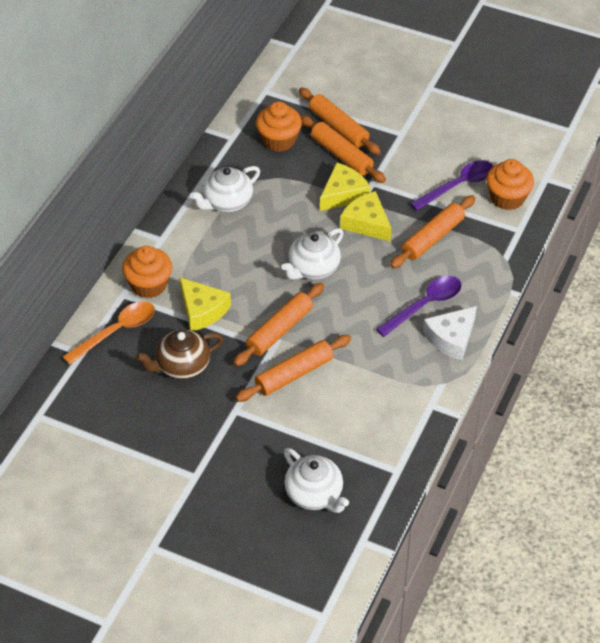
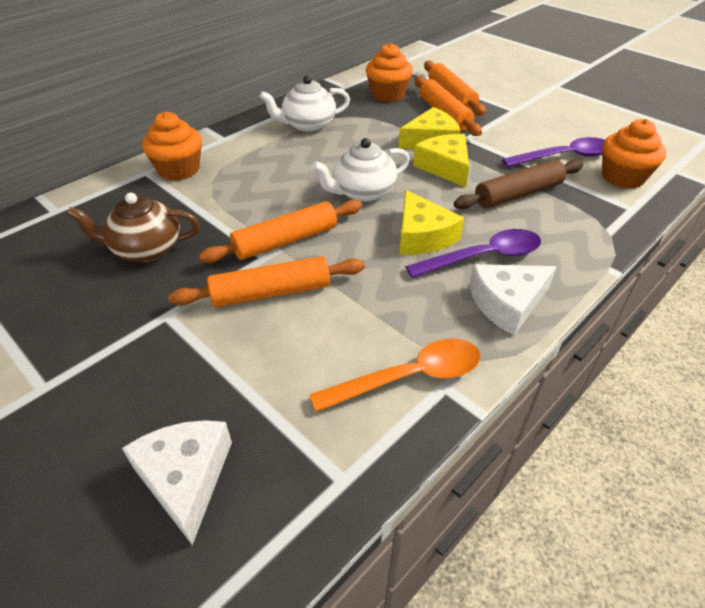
camera: 20 degrees right, 5 degrees down
orange spoon [62,301,155,365] -> orange spoon moved to [309,339,481,412]
yellow cheese [180,278,231,331] -> yellow cheese moved to [399,190,464,255]
white teapot [284,448,349,513] -> white cheese [122,420,232,545]
orange rolling pin [390,195,475,268] -> brown rolling pin [454,160,583,209]

